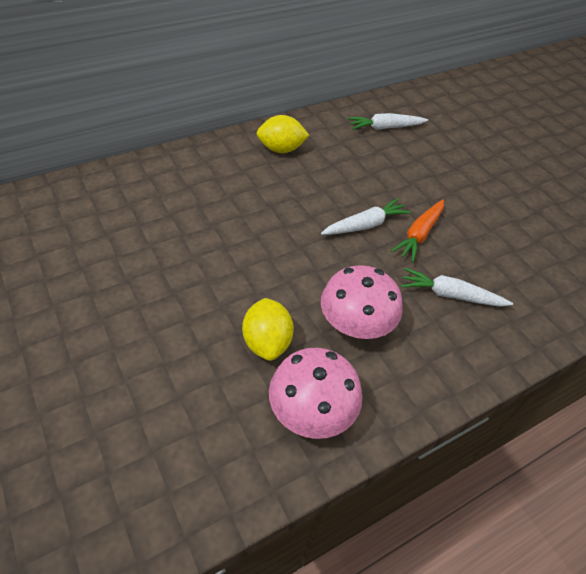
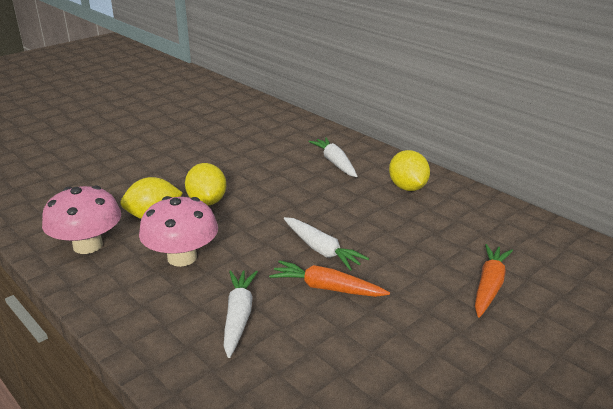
camera: 80 degrees right, 20 degrees down
white carrot [348,113,428,130] -> white carrot moved to [308,137,357,177]
none -> yellow lemon [185,163,226,205]
none -> orange carrot [475,244,513,318]

